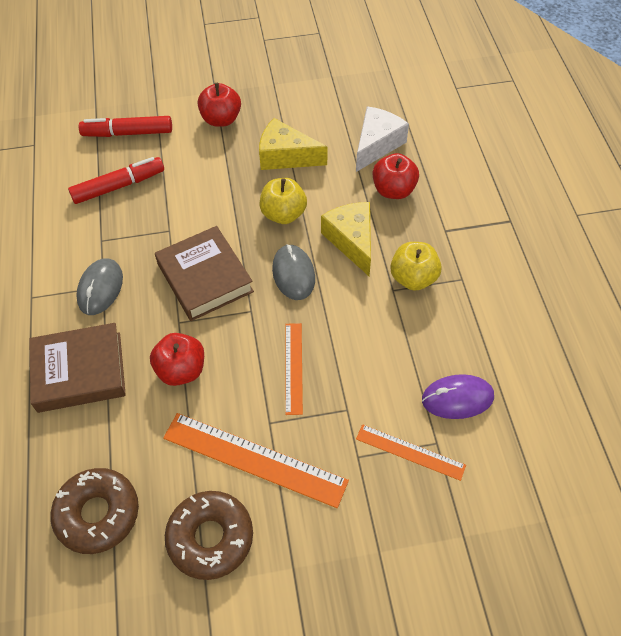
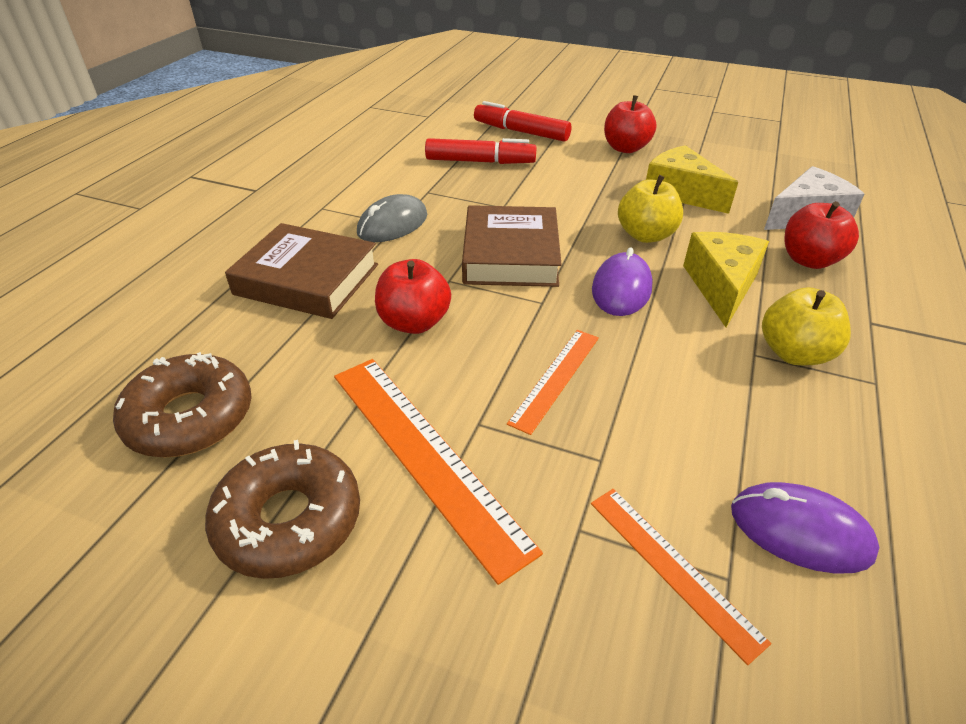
camera: 30 degrees right, 15 degrees down
grey mouse [272,244,315,300] -> purple mouse [592,247,653,316]

